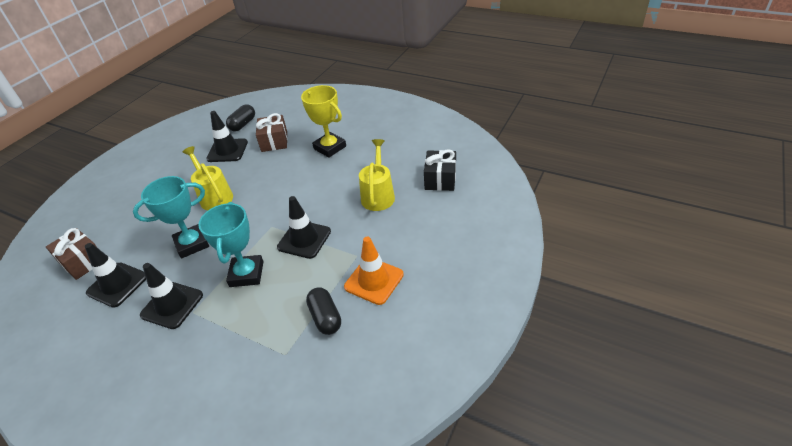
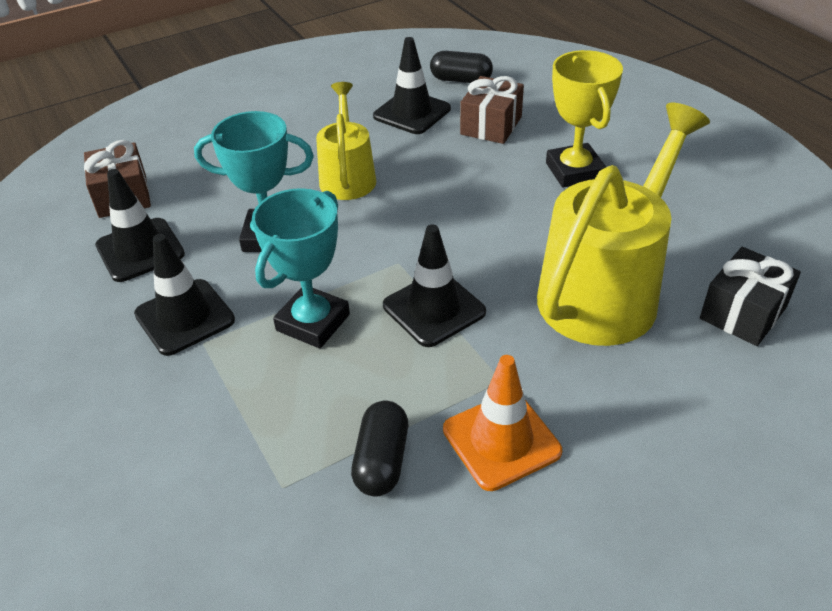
camera: 30 degrees right, 0 degrees up
black capsule [226,104,255,131] -> black capsule turned 45 degrees clockwise [430,51,493,83]
yellow watering can [359,139,395,211] -> yellow watering can [537,103,710,346], size x1.74

